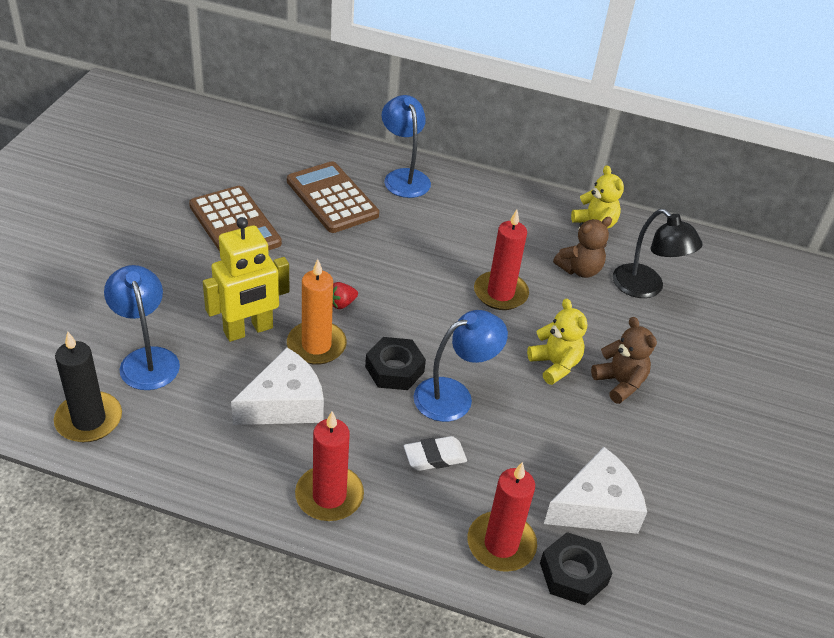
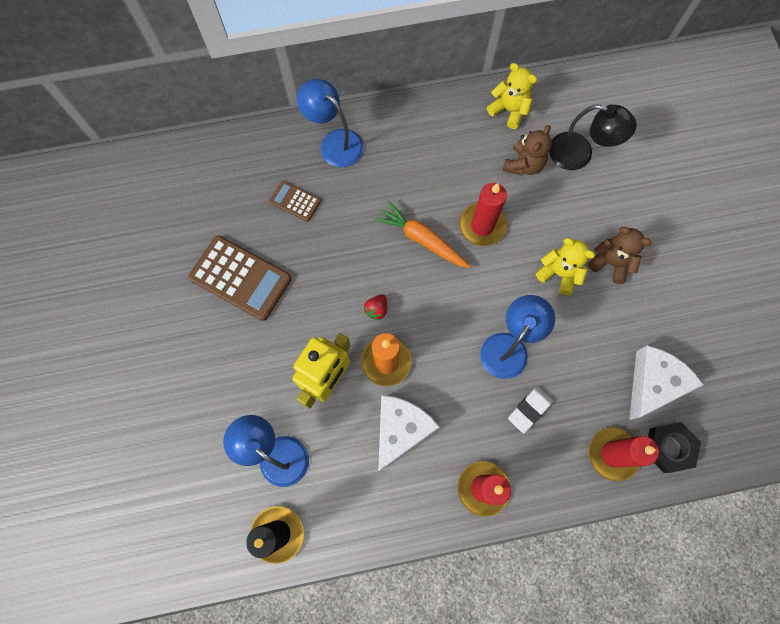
camera: 25 degrees left, 30 degrees up
brown calculator [287,161,379,233] -> brown calculator [269,181,321,222], size x0.52
black nut [365,337,426,390] -> none
none -> orange carrot [375,201,471,268]

